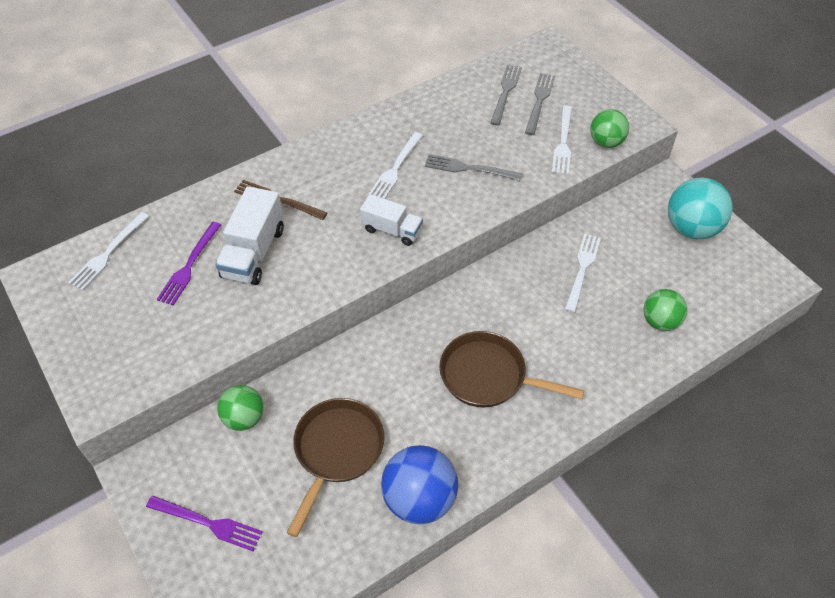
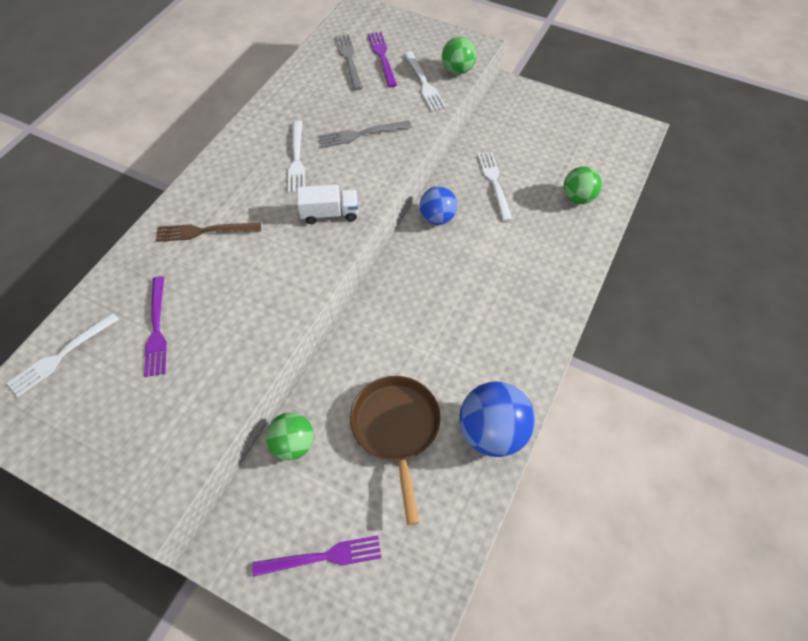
camera: 30 degrees left, 5 degrees up
white fork [68,212,149,291] -> white fork turned 45 degrees clockwise [7,312,119,397]
white truck [215,186,284,285] -> none
brown pan [439,331,584,408] -> none
grey fork [525,73,555,135] -> purple fork [368,32,397,87]
turquoise ball [668,178,733,239] -> none
none -> blue ball [420,187,457,225]

